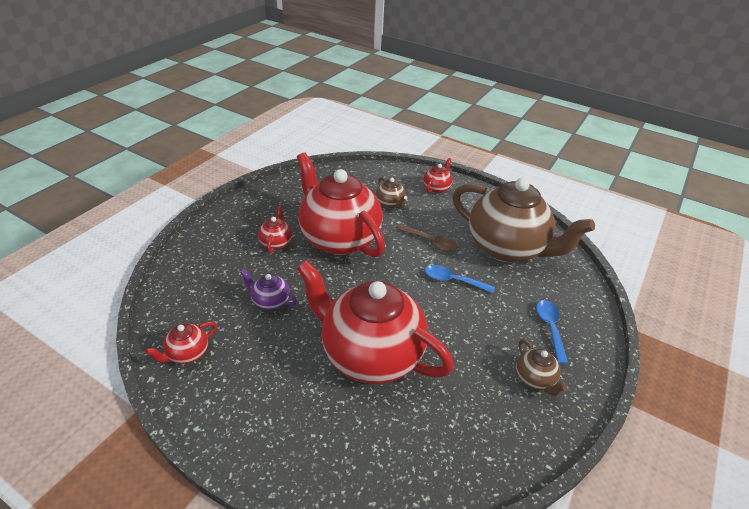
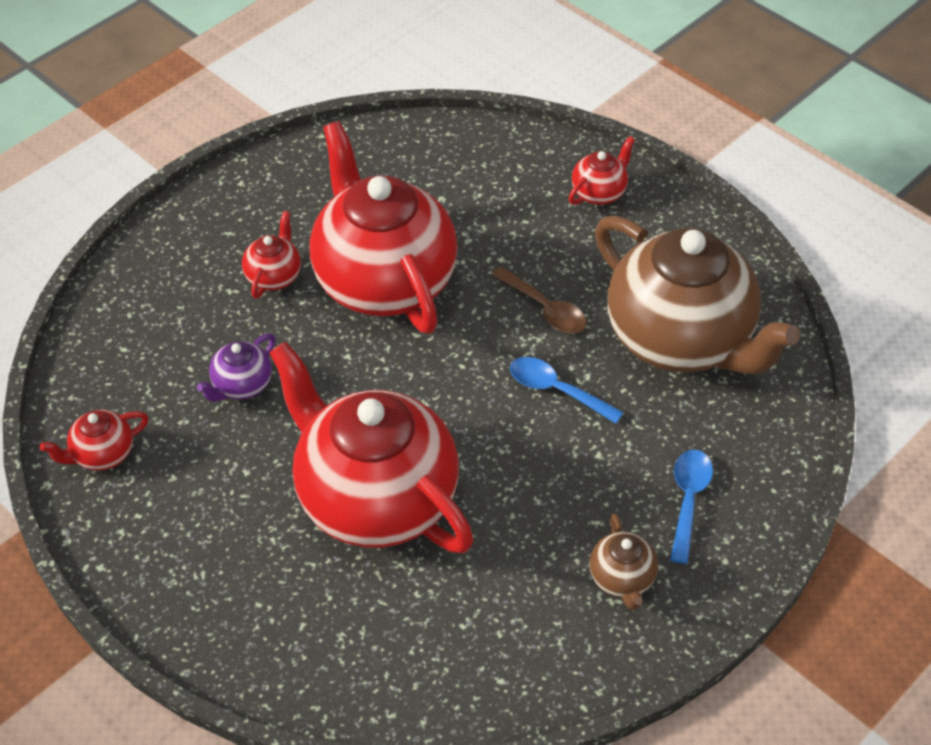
camera: 15 degrees right, 10 degrees up
purple teapot [240,269,297,310] -> purple teapot turned 90 degrees counterclockwise [197,333,276,402]
brown teapot [376,177,407,208] -> none

